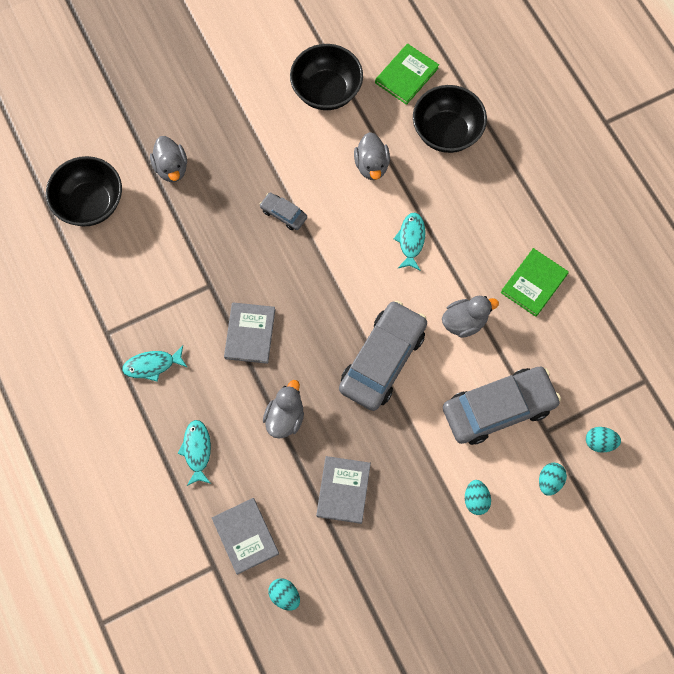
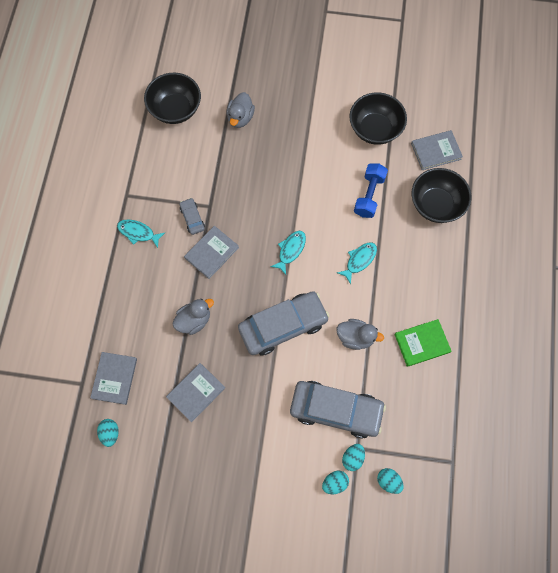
camera: 35 degrees right, 0 degrees up
turquoise fish [178,420,211,486] -> turquoise fish moved to [270,231,306,275]
grey car [260,192,307,230] -> grey car moved to [179,198,205,235]
grey duck [354,132,390,180] -> blue dumbbell [354,163,388,218]
green book [375,43,439,105] -> grey book [411,130,463,170]
turquoise egg [465,480,491,515] -> turquoise egg moved to [342,444,365,471]

